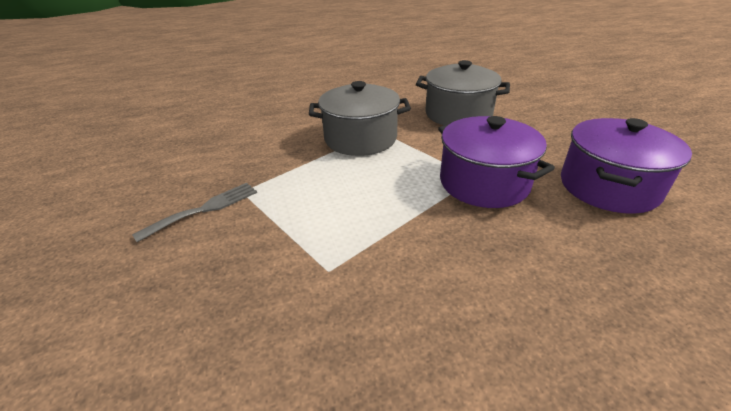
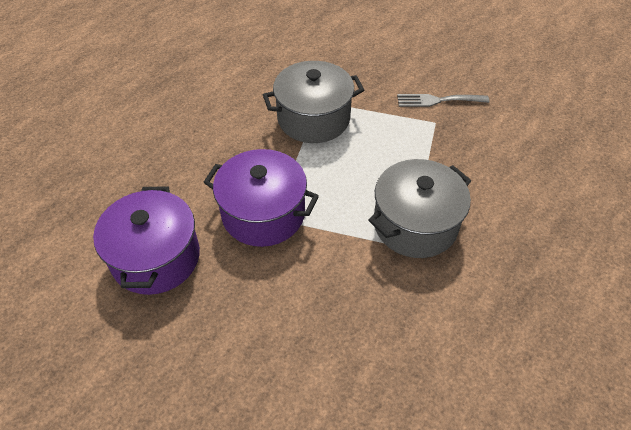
camera: 145 degrees right, 15 degrees up
grey fork [132,183,257,242] -> grey fork turned 75 degrees clockwise [397,94,489,107]
grey pot [416,60,510,125] -> grey pot moved to [263,61,364,143]

